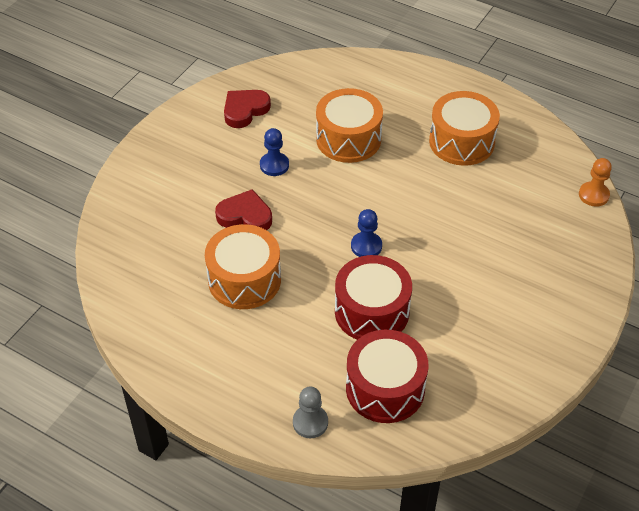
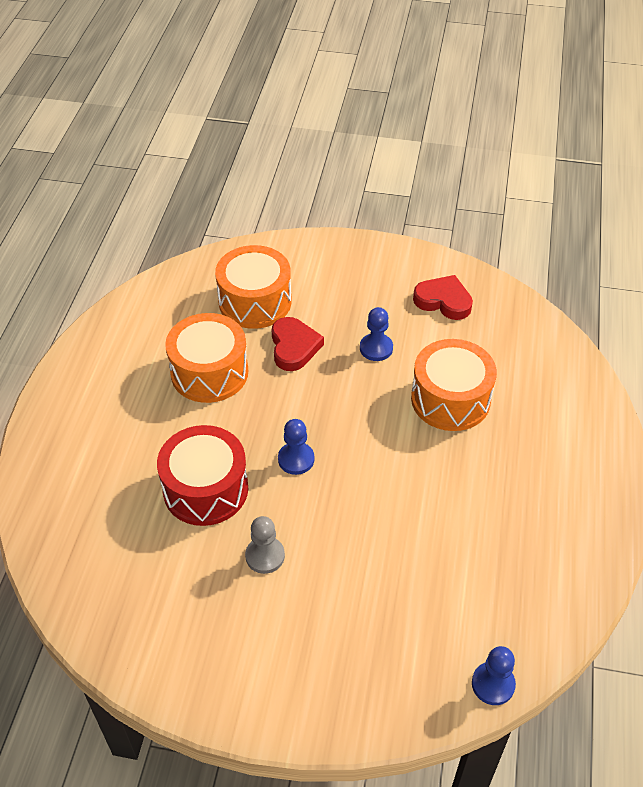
camera: 70 degrees right, 0 degrees up
grey pawn [293,387,328,438] -> grey pawn moved to [245,516,285,574]
red drum [346,330,428,423] -> none
orange drum [429,91,500,166] -> orange drum moved to [215,245,291,329]
orange pawn [579,158,612,207] -> blue pawn [472,646,516,705]

